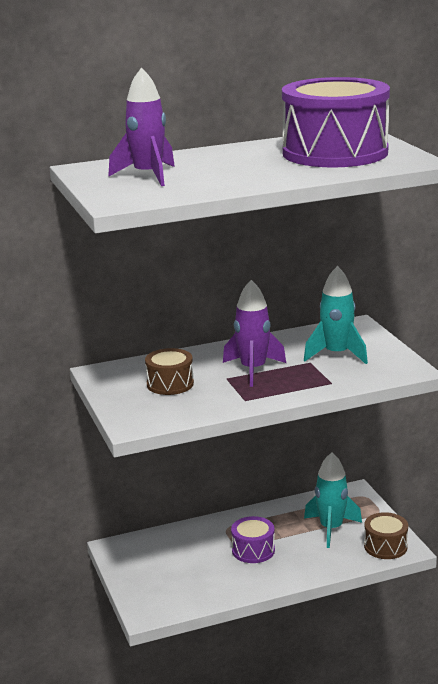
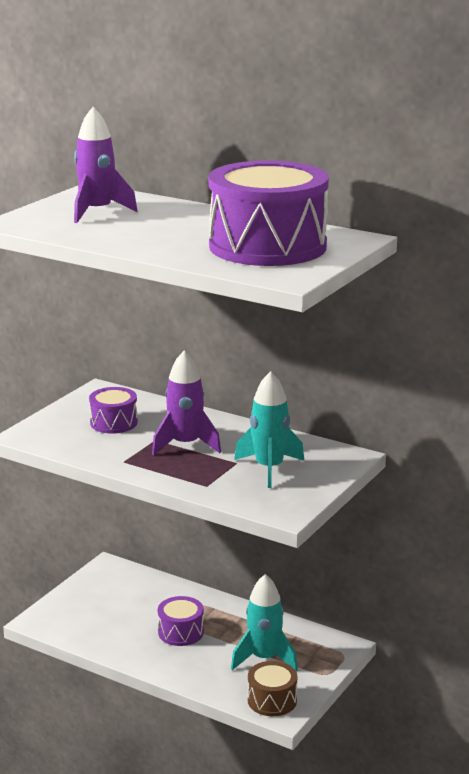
camera: 50 degrees right, 0 degrees up
brown drum [145,348,194,395] -> purple drum [89,387,138,434]

